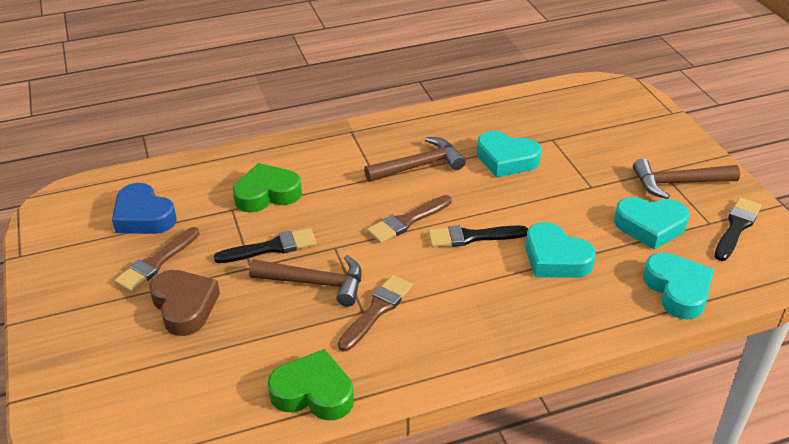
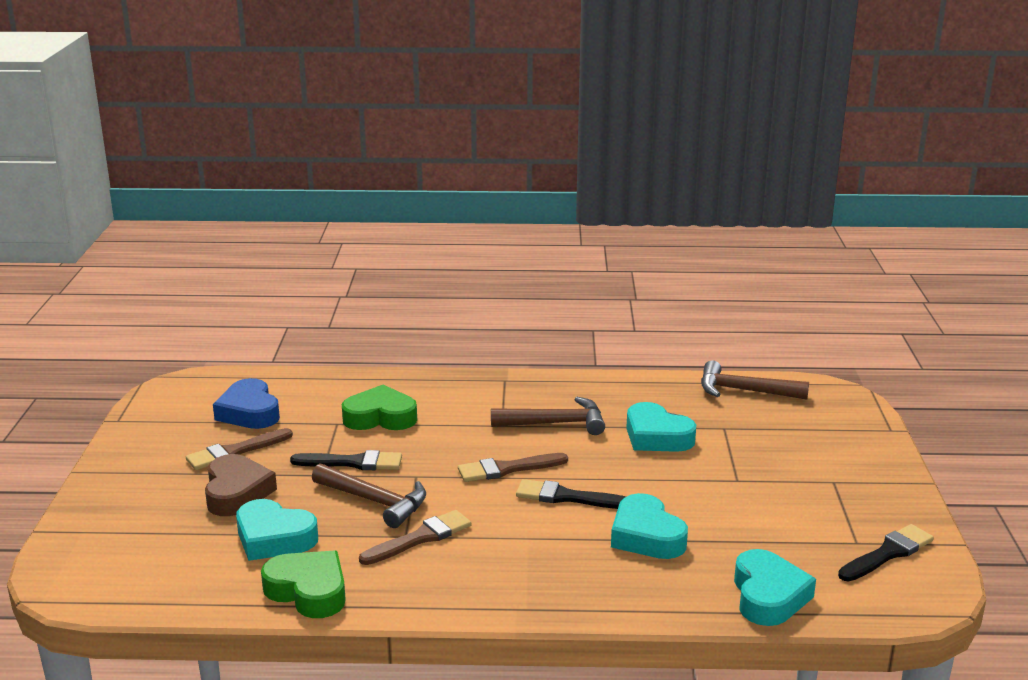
camera: 20 degrees right, 15 degrees down
turquoise heart [614,197,689,250] -> turquoise heart moved to [236,499,318,561]
brown hammer [633,158,740,199] -> brown hammer moved to [701,361,809,400]

